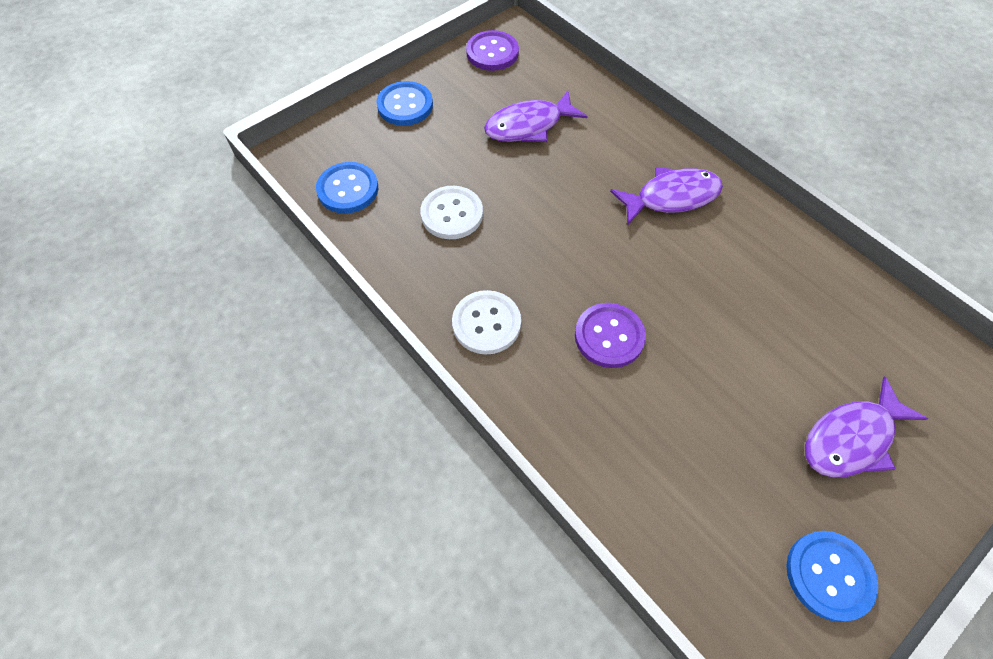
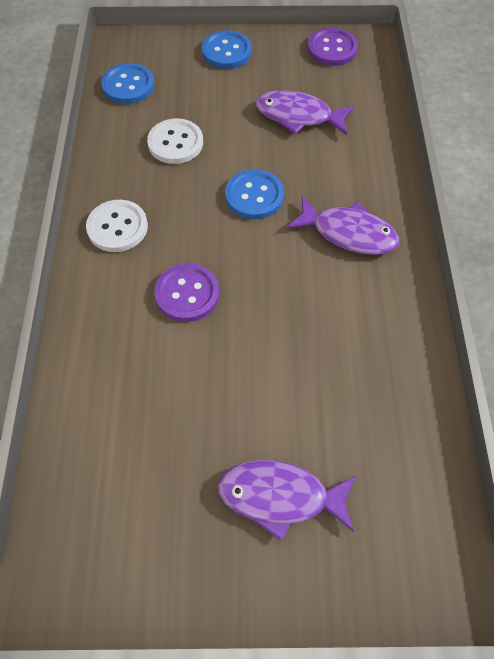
camera: 40 degrees right, 0 degrees up
blue button [786,531,878,622] -> blue button moved to [225,169,284,219]

